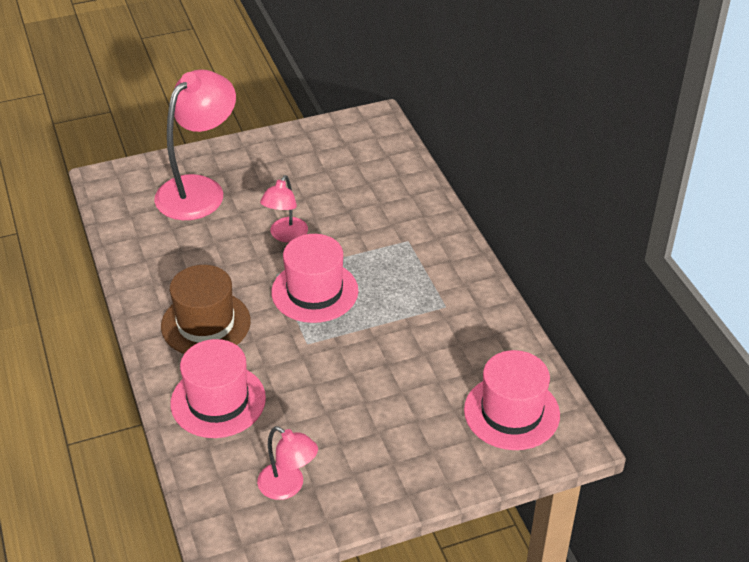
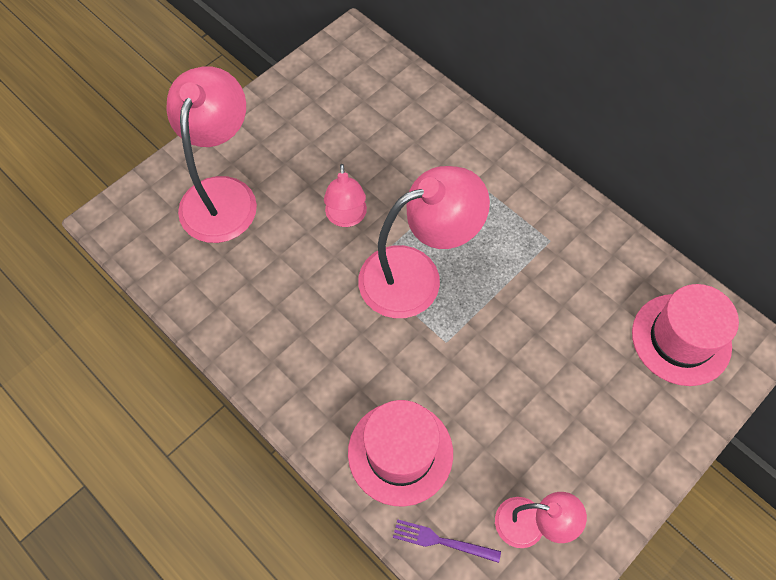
camera: 25 degrees left, 20 degrees up
brown hat [161,265,251,354] -> none
pink hat [271,234,358,323] -> pink lamp [358,166,490,318]
none -> purple fork [393,519,501,563]

